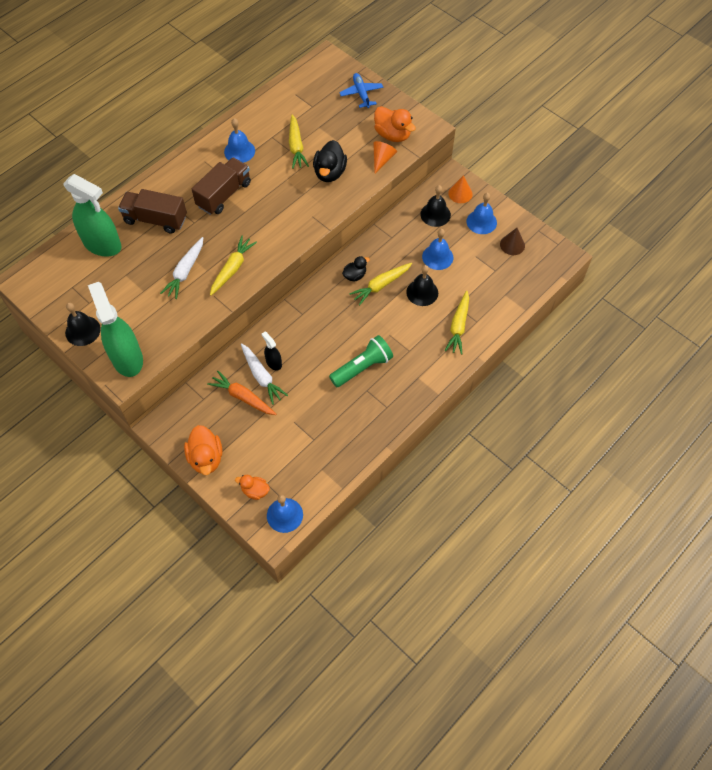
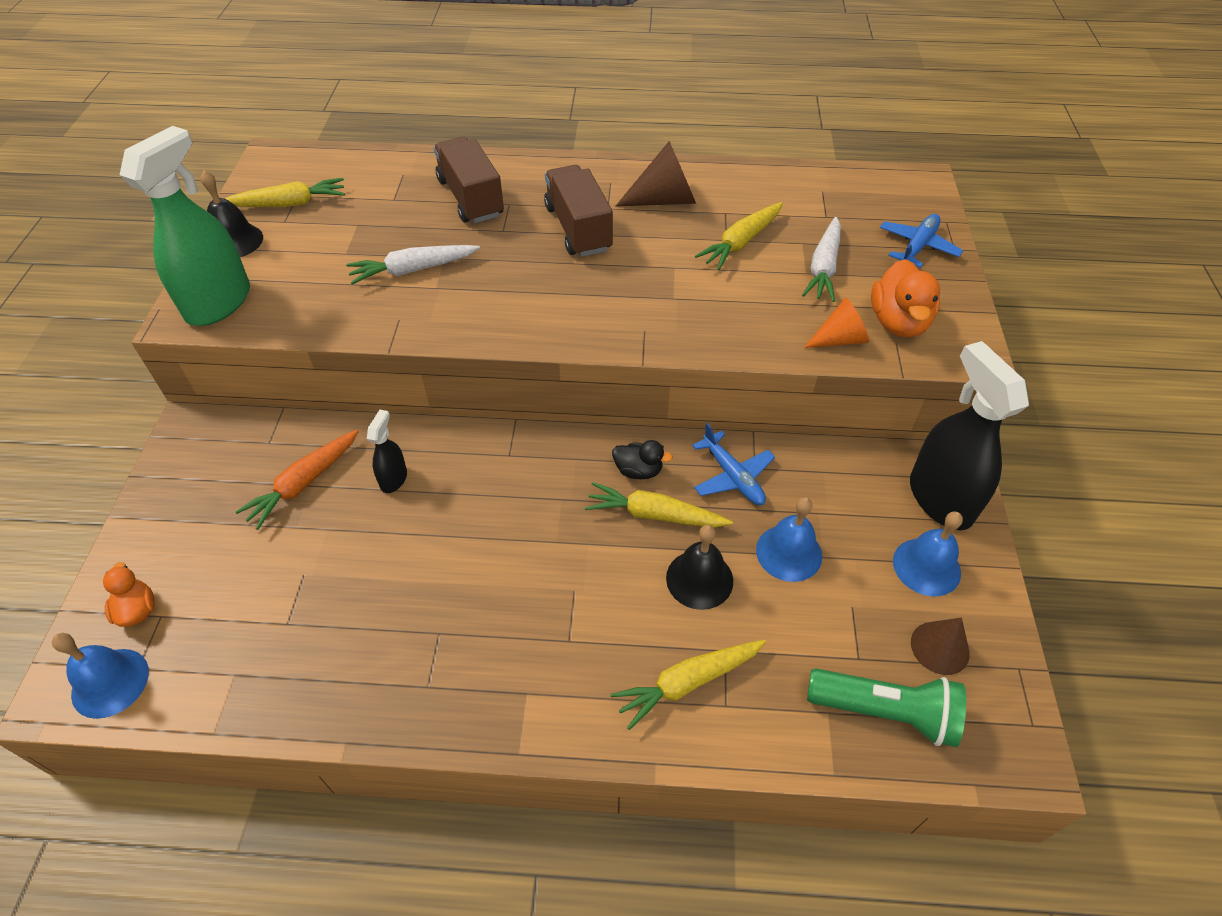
camera: 50 degrees right, 10 degrees down
green spray bottle [63,174,122,257] -> none
orange duck [184,425,222,475] -> none
brown truck [192,157,251,215] -> brown truck turned 105 degrees counterclockwise [544,165,613,257]
orange carrot [207,371,276,415] -> orange carrot turned 135 degrees counterclockwise [235,430,359,530]
yellow carrot [210,236,257,296] -> yellow carrot moved to [225,178,345,207]
blue bell [224,118,255,163] -> brown cone [615,141,696,207]
white carrot [241,343,288,405] -> white carrot moved to [802,217,841,302]
black duck [313,140,347,182] -> none
green flashlight [329,335,393,387] -> green flashlight moved to [807,668,966,747]
black bell [420,185,451,227] -> none
orange cone [448,175,473,203] -> black spray bottle [910,341,1029,530]
none -> blue plane [692,423,775,505]

